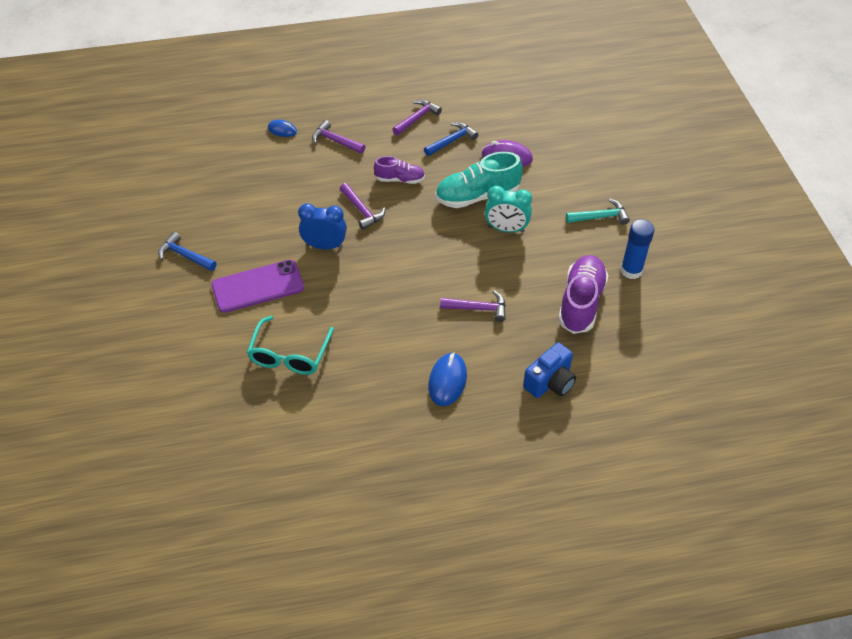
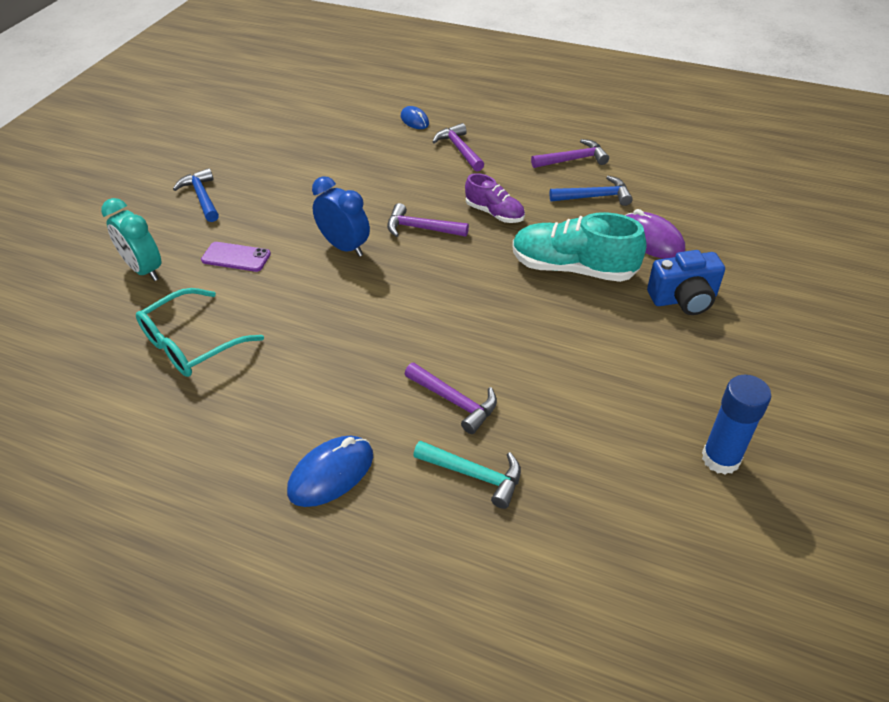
camera: 35 degrees right, 5 degrees down
purple phone [211,260,304,313] -> purple phone [201,242,271,272], size x0.57
purple hammer [340,183,386,230] -> purple hammer turned 105 degrees clockwise [387,203,469,237]
turquoise clock [485,185,532,233] -> turquoise clock moved to [101,198,161,281]
blue camera [523,342,576,398] -> blue camera moved to [647,250,725,315]
purple shoe [558,255,608,334] -> none
turquoise hammer [566,199,630,225] -> turquoise hammer moved to [413,441,521,509]

